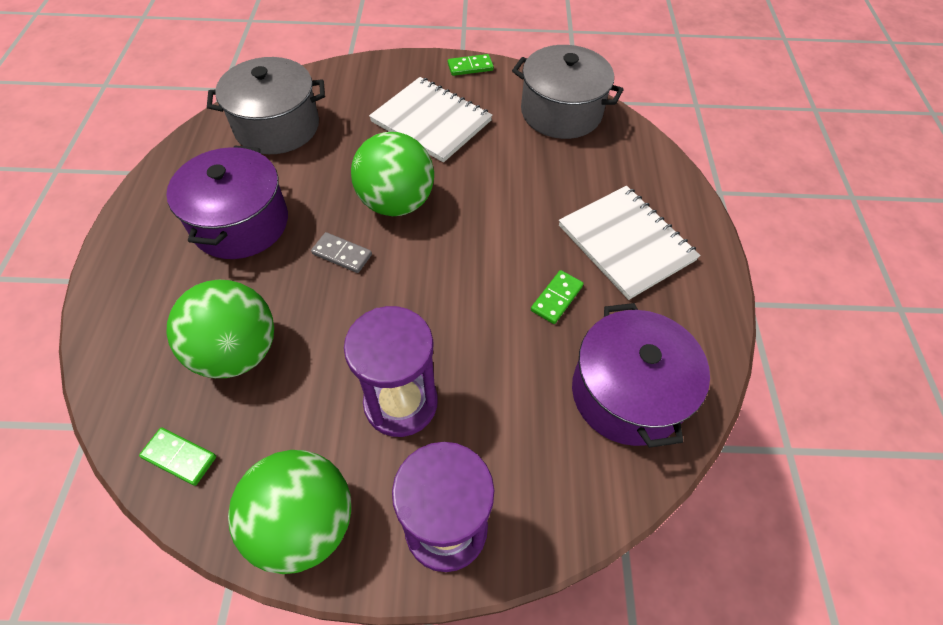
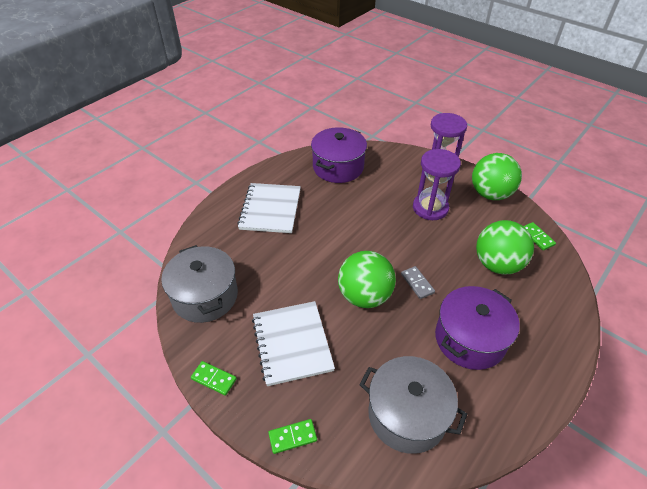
camera: 140 degrees left, 10 degrees down
green domino [531,270,584,324] -> green domino moved to [268,419,317,454]

